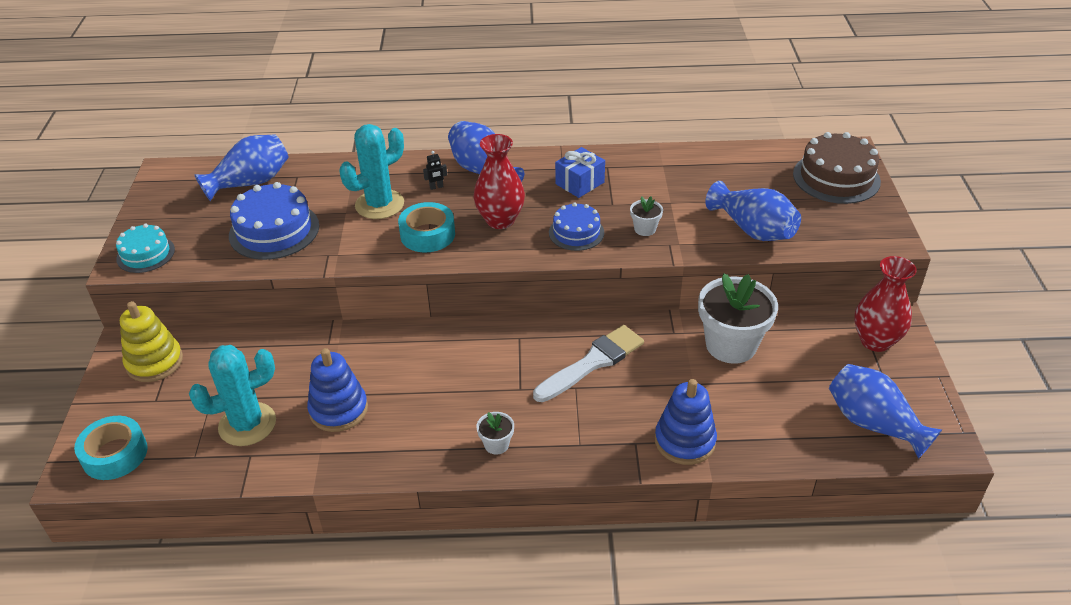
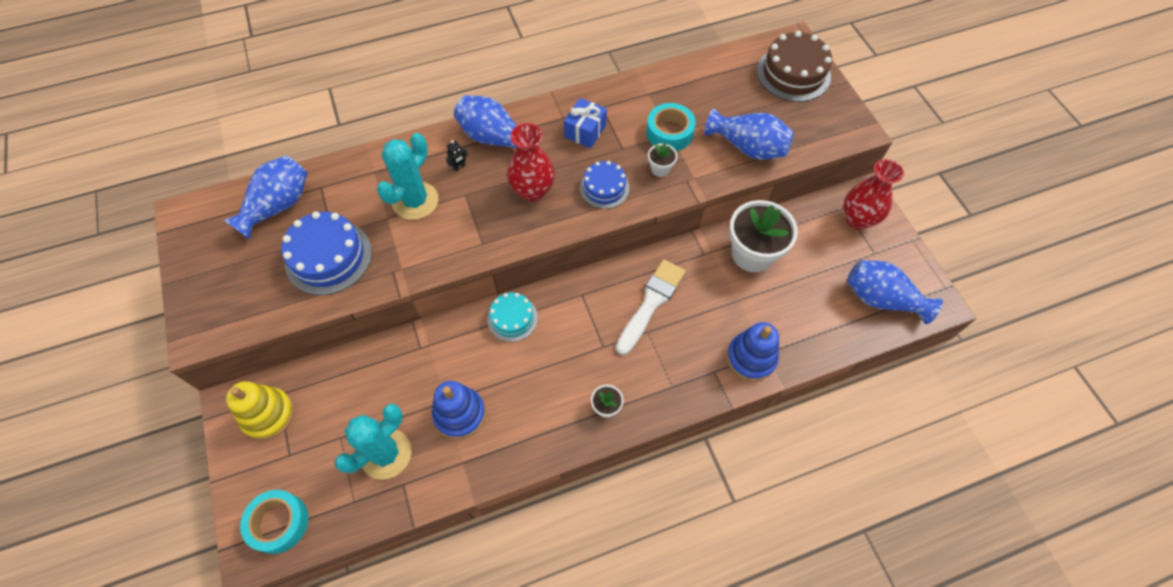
camera: 20 degrees left, 20 degrees up
turquoise cake [116,224,175,273] -> turquoise cake moved to [487,292,538,342]
turquoise tape [398,202,455,253] -> turquoise tape moved to [646,103,696,151]

